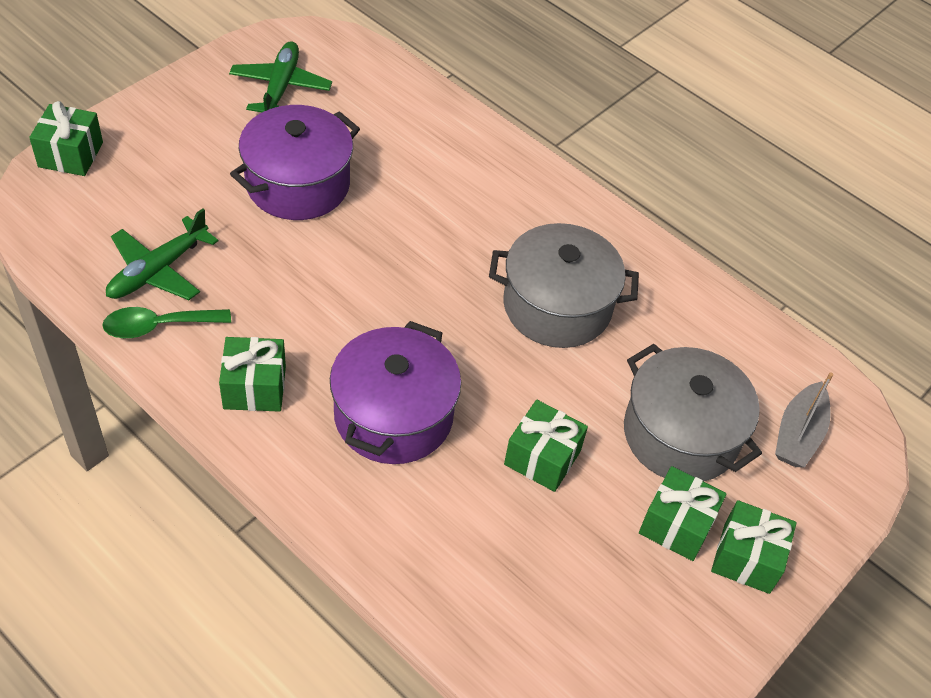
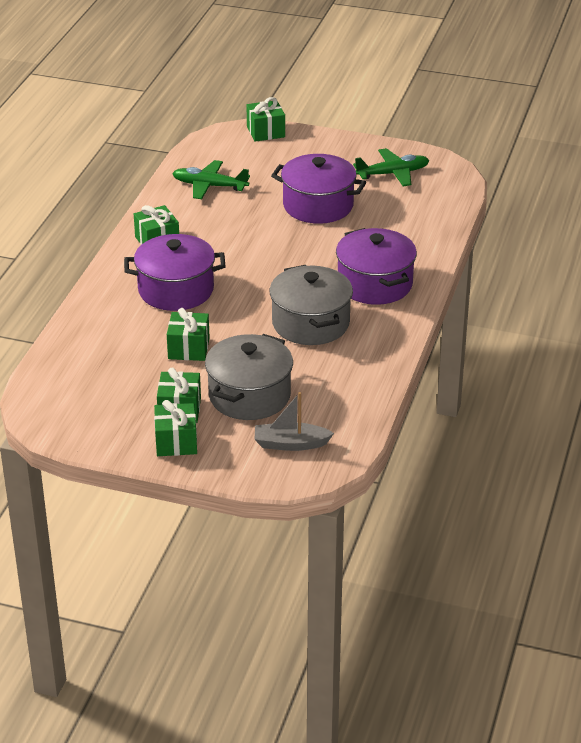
camera: 70 degrees right, 15 degrees down
green spoon [102,307,231,338] -> none
none -> purple pot [336,228,417,305]

